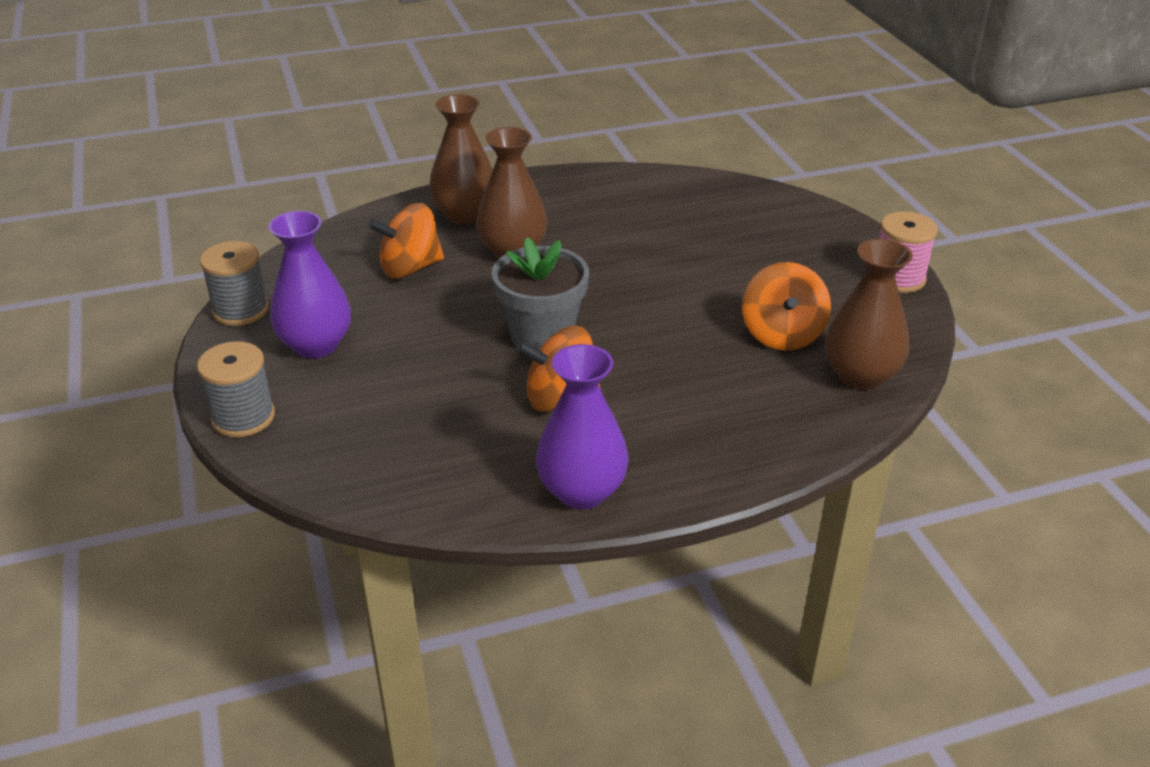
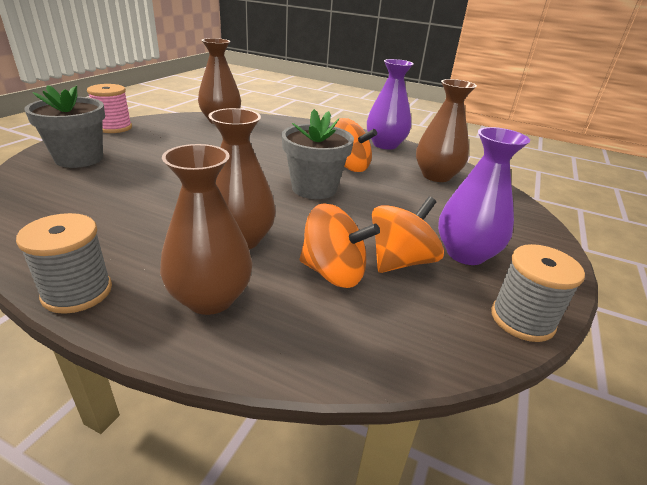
camera: 140 degrees left, 5 degrees down
grey spool [197,341,275,437] -> grey spool moved to [16,213,112,314]
orange spinning top [742,262,831,351] -> orange spinning top moved to [372,197,444,273]
none -> grey flower pot [24,85,105,168]
none -> brown vase [416,79,477,182]

